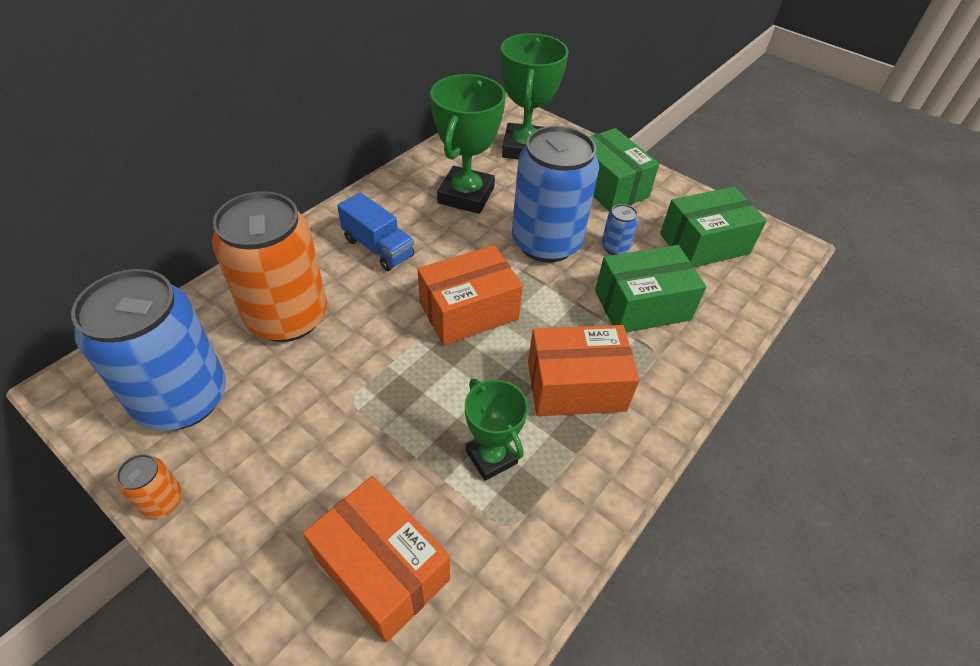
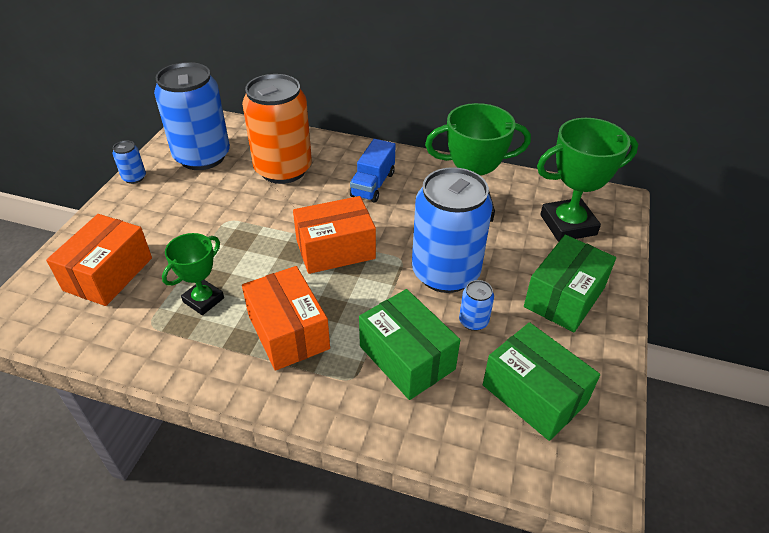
camera: 70 degrees right, 5 degrees down
orange can [116,454,183,518] -> blue can [112,140,146,184]
orange box [418,245,523,345] -> orange box turned 60 degrees counterclockwise [293,196,376,274]

